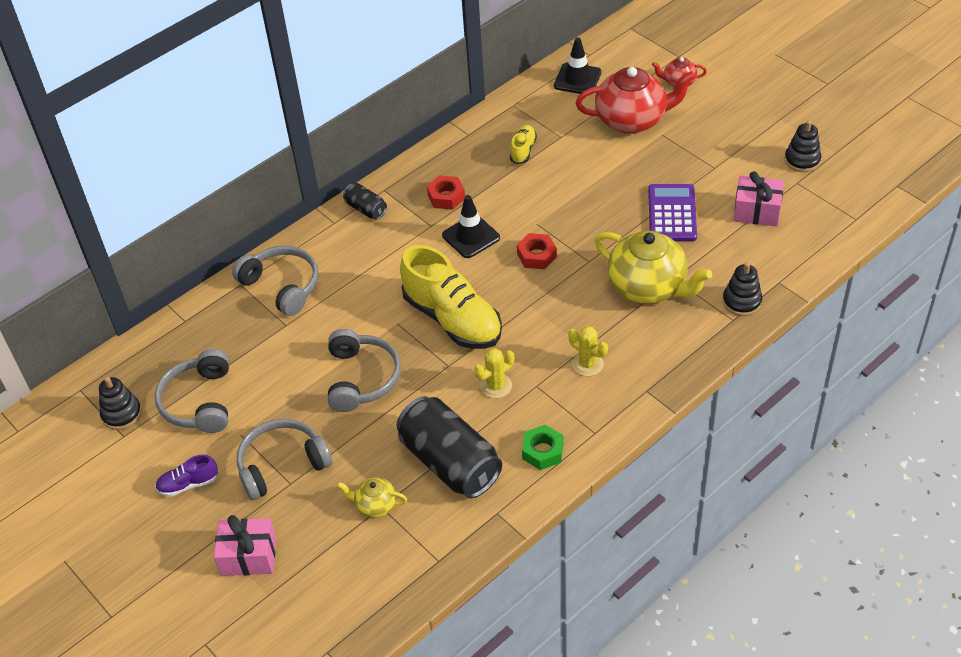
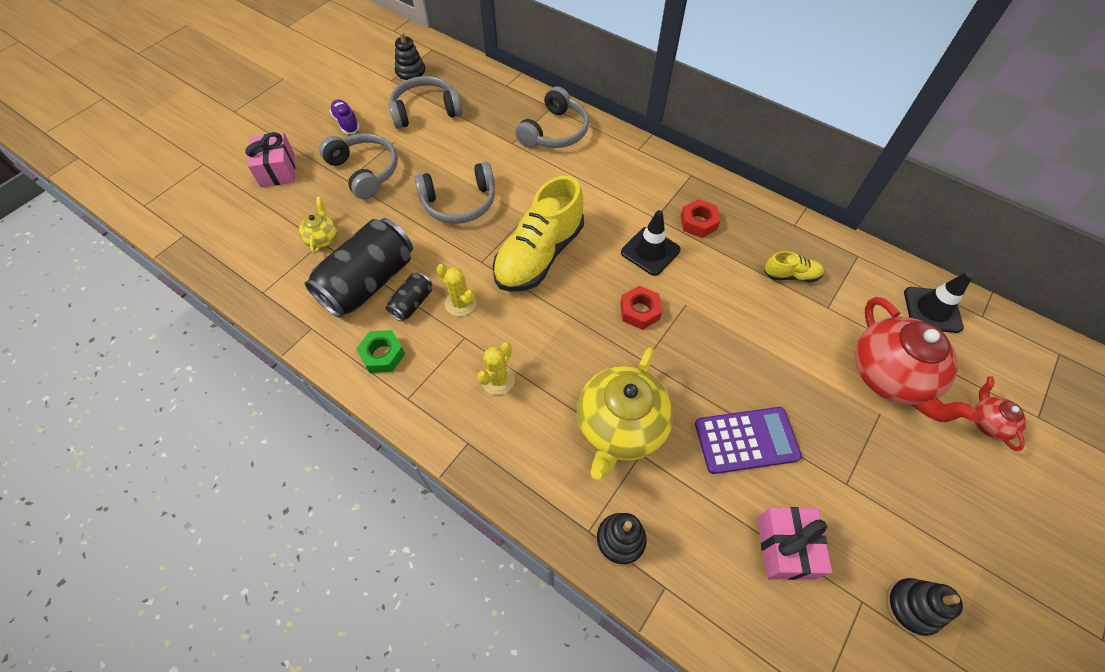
camera: 75 degrees right, 10 degrees up
black can [343,183,387,219] -> black can moved to [386,272,432,322]

